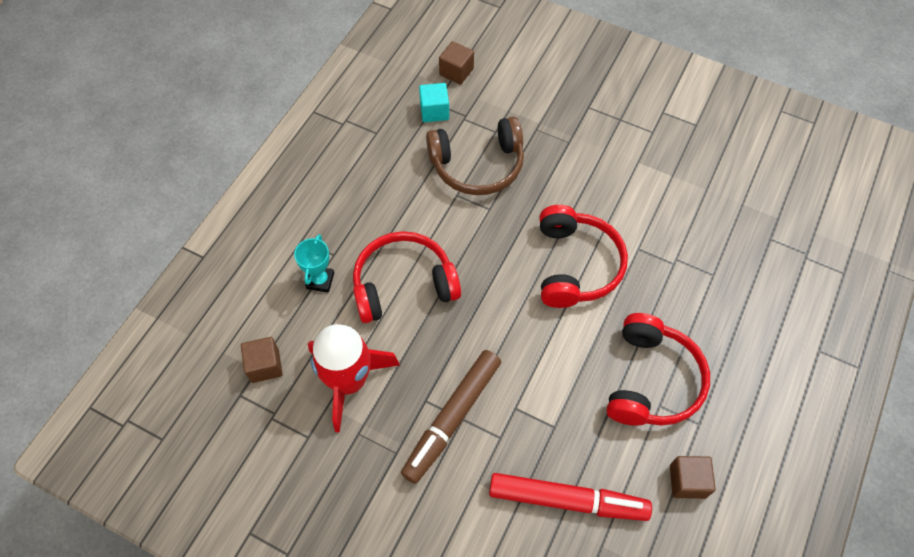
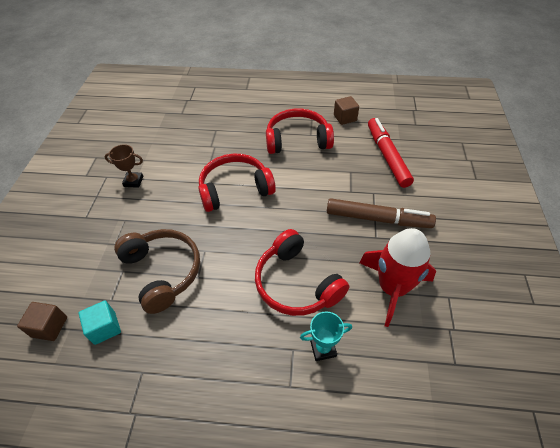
camera: 110 degrees left, 10 degrees down
brown cube [241,337,283,383] -> none
none -> brown trophy [105,144,143,188]

